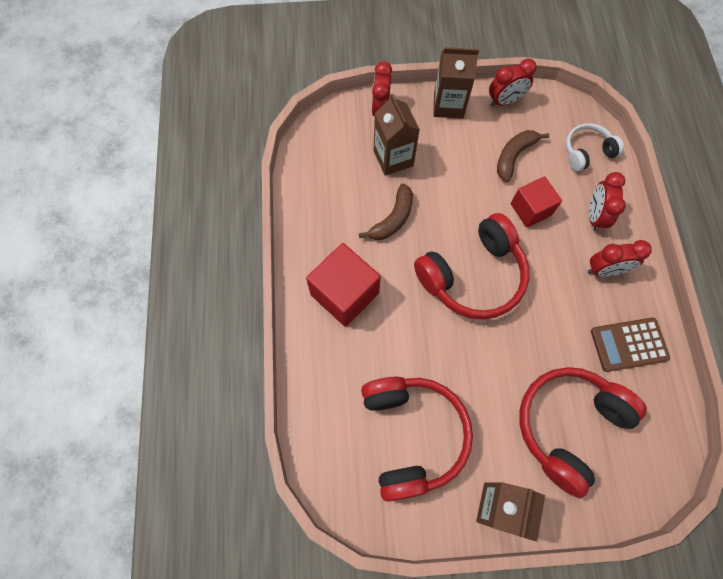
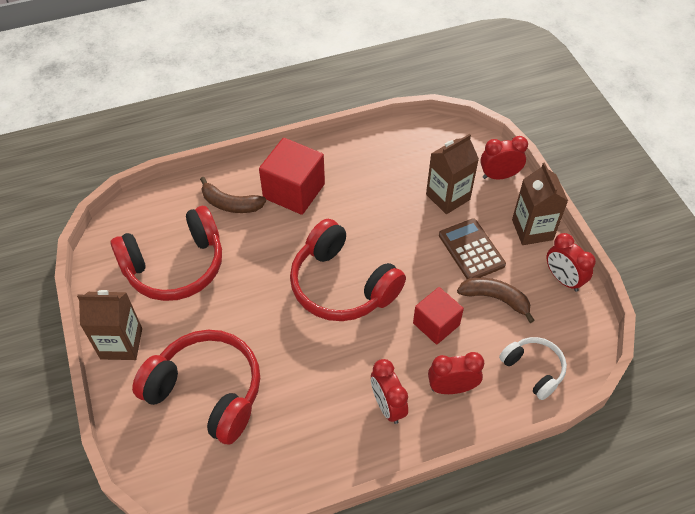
camera: 75 degrees right, 15 degrees down
brown banana [359,184,413,240] -> brown banana moved to [200,177,266,213]
brown calculator [591,318,670,372] -> brown calculator moved to [439,219,506,279]

